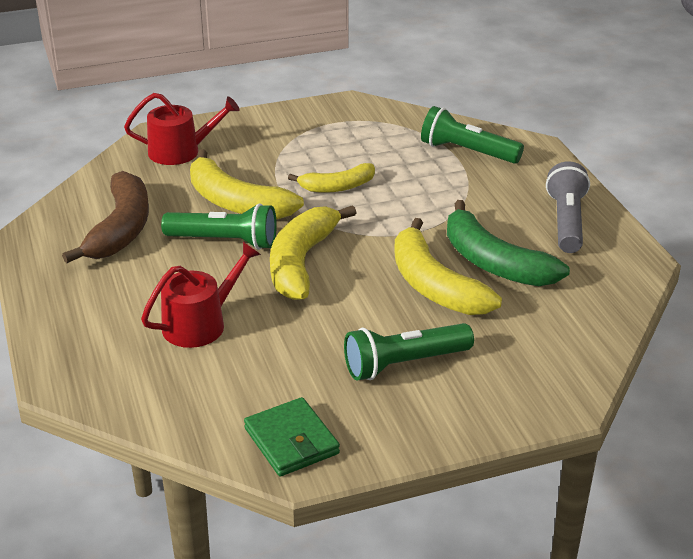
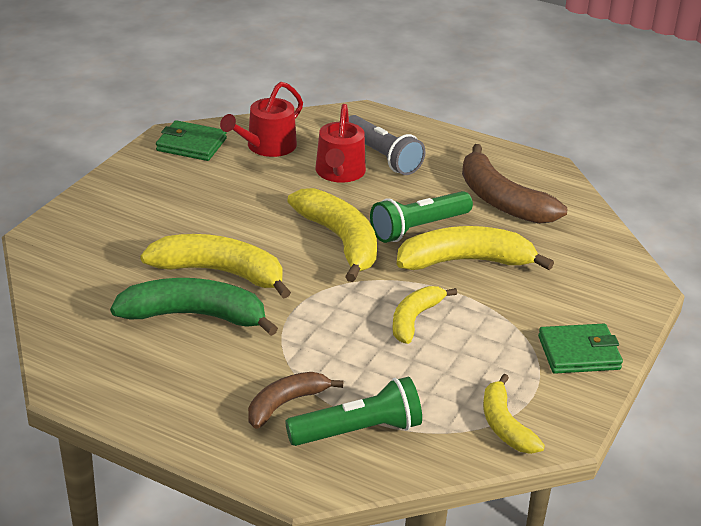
camera: 135 degrees right, 0 degrees up
red watering can [124,93,240,165] -> red watering can moved to [220,82,303,157]
green flashlight [344,323,474,381] -> none
grey flashlight [546,161,590,253] -> grey flashlight moved to [349,115,425,175]
none -> brown banana [248,372,343,429]
none -> yellow banana [483,374,545,454]
none -> green wallet [538,324,623,374]

